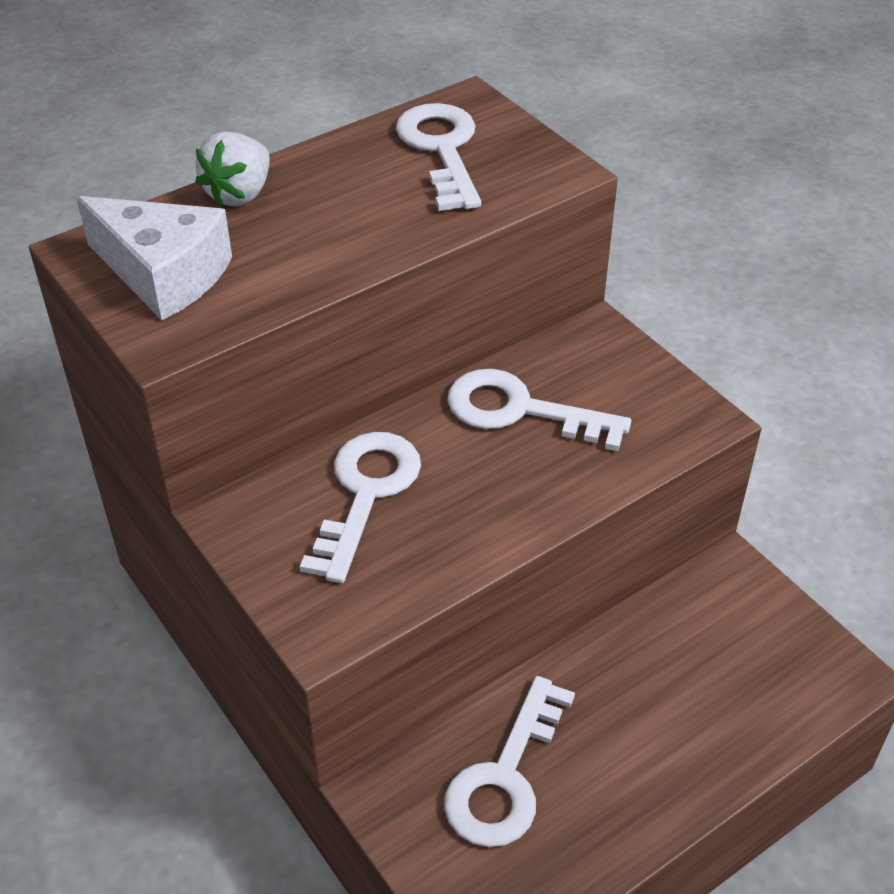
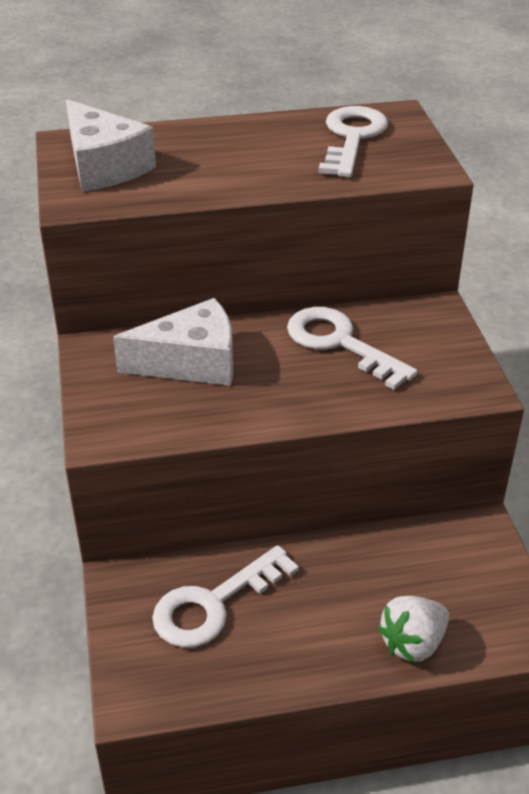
camera: 25 degrees right, 5 degrees down
white strawberry [195,132,270,206] -> white strawberry moved to [378,596,449,663]
white key [300,432,421,583] -> white cheese [113,298,233,386]

